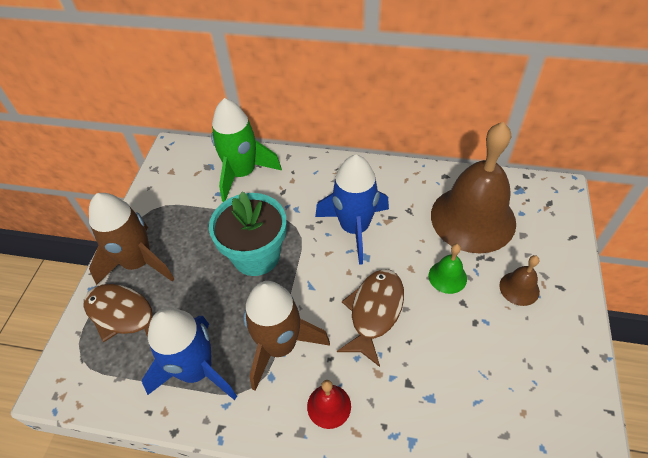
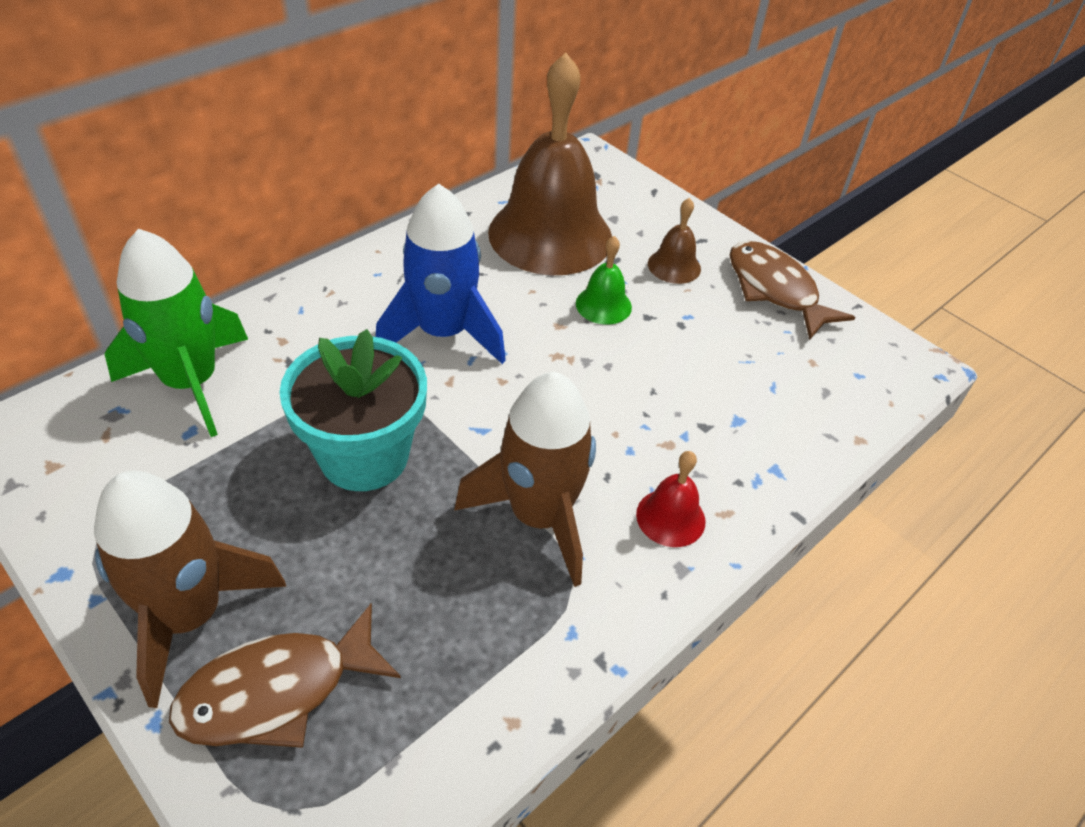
camera: 60 degrees left, 5 degrees down
blue rocket [142,308,237,400] -> none
brown fish [337,269,404,367] -> brown fish moved to [730,241,855,340]

